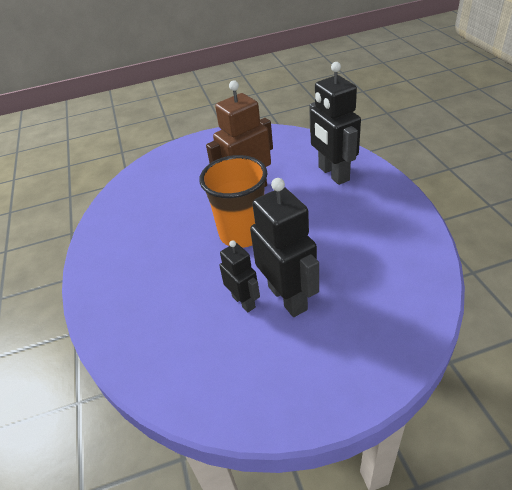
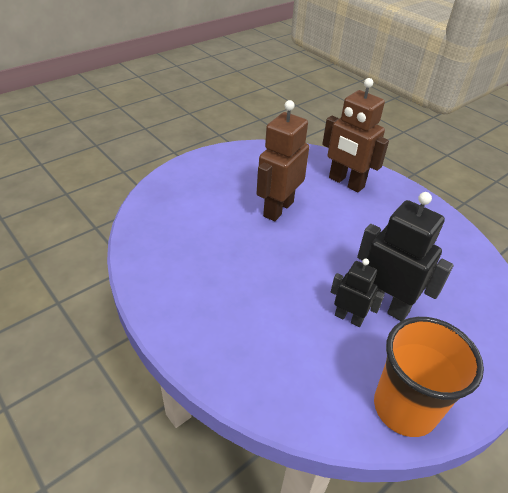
camera: 30 degrees left, 0 degrees up
orange cup [199,155,268,248] -> orange cup moved to [374,317,484,437]
black robot [309,62,361,185] -> brown robot [322,78,389,192]

